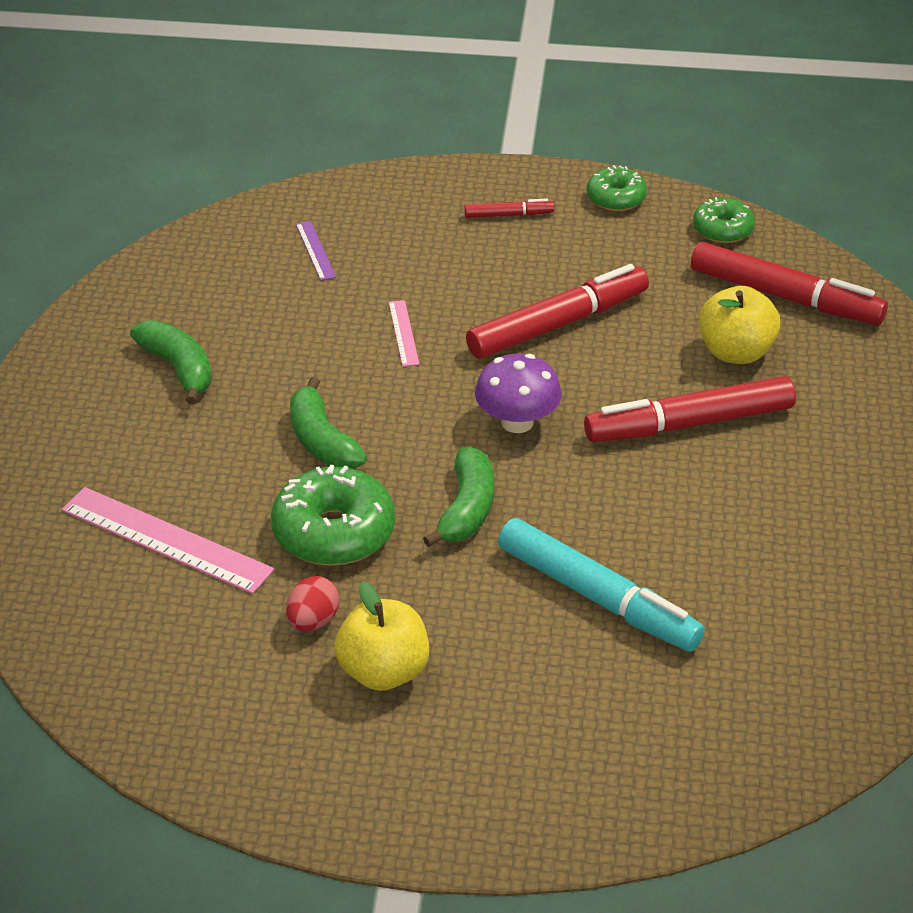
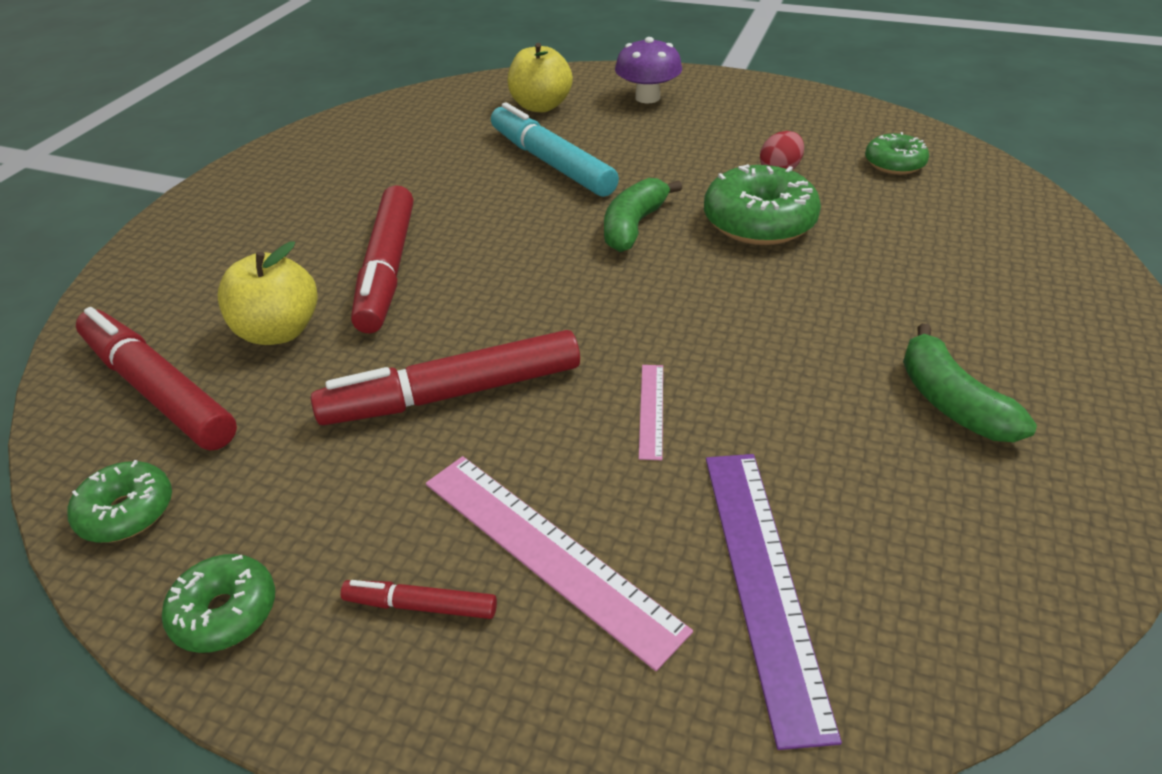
camera: 165 degrees left, 0 degrees up
pink ruler [62,487,274,594] -> pink ruler moved to [426,456,693,671]
green banana [290,377,367,469] -> none
purple ruler [296,221,336,281] -> purple ruler [706,454,842,750], size x2.05
yellow apple [335,581,429,691] -> yellow apple moved to [508,43,573,113]
purple mushroom [475,354,562,433] -> purple mushroom moved to [615,37,682,103]
red marker [584,376,796,442] -> red marker turned 90 degrees clockwise [351,185,413,333]
none -> green donut [865,132,929,175]

